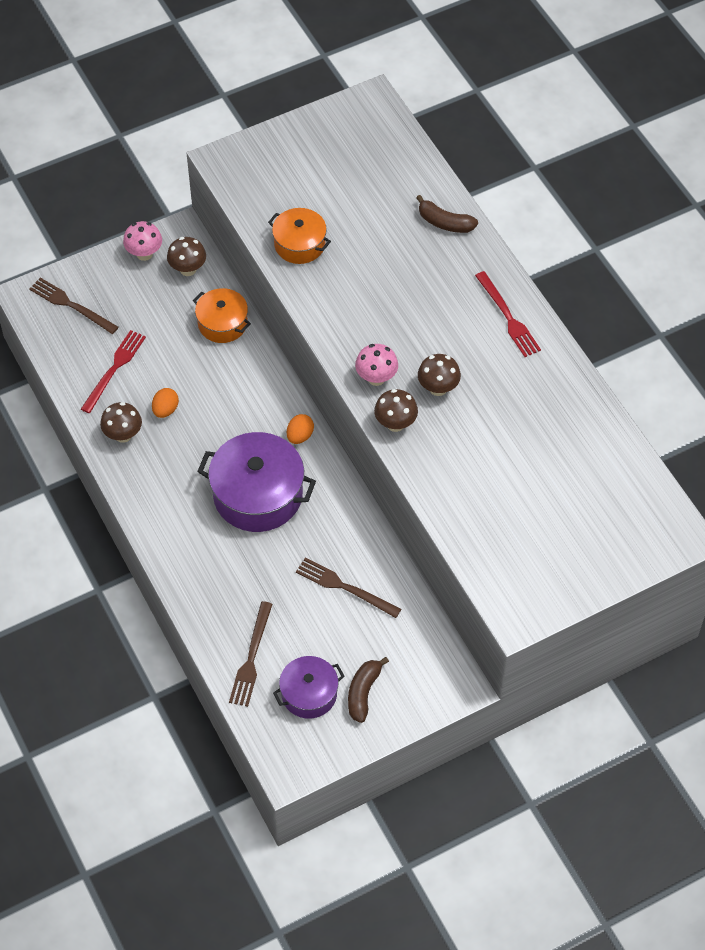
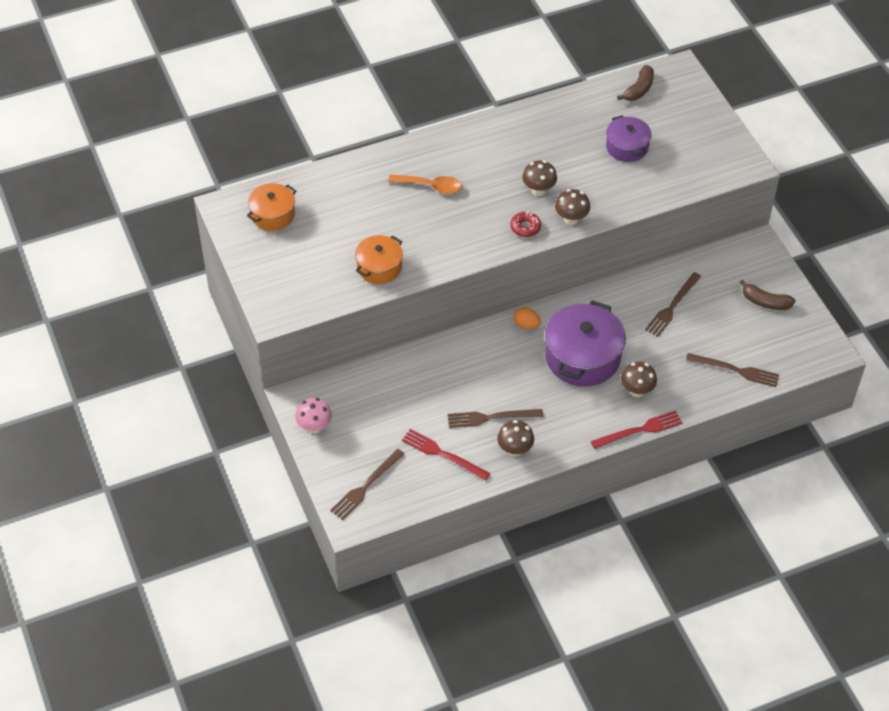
camera: 85 degrees left, 5 degrees down
orange egg [152,388,179,418] -> brown fork [448,409,543,428]
brown mushroom [167,237,206,276] -> brown mushroom moved to [621,362,657,397]
orange pot [193,288,251,343] -> orange pot moved to [247,183,296,231]
purple pot [273,656,345,719] -> purple pot moved to [606,115,652,162]
pink mushroom [355,344,398,386] -> red donut [510,211,541,237]
brown banana [416,195,478,233] -> brown banana moved to [617,65,654,101]
red fork [475,271,541,357] -> red fork moved to [591,411,682,449]
none -> orange spoon [388,174,462,194]

